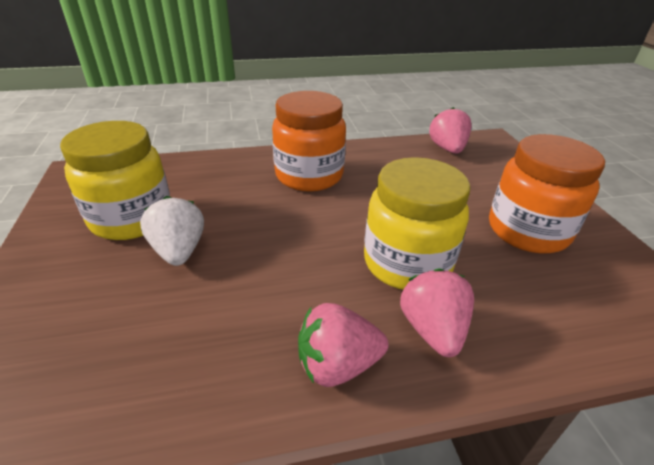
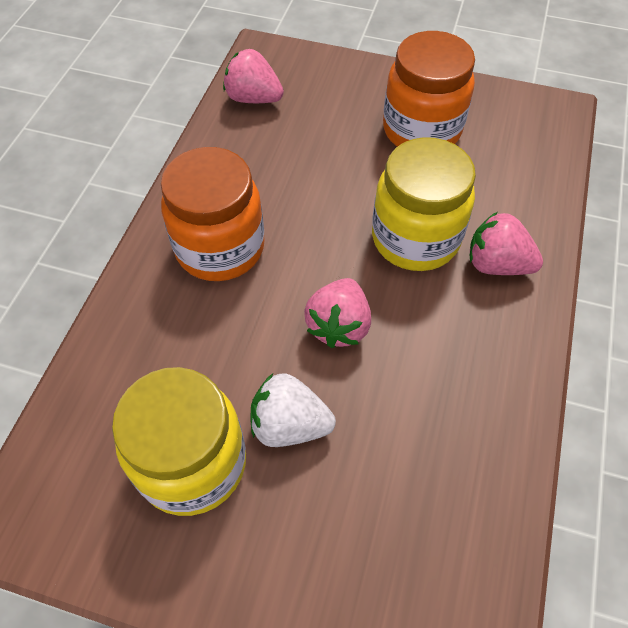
camera: 60 degrees left, 20 degrees up
pink strawberry [298,303,388,387] -> pink strawberry moved to [304,278,371,348]

